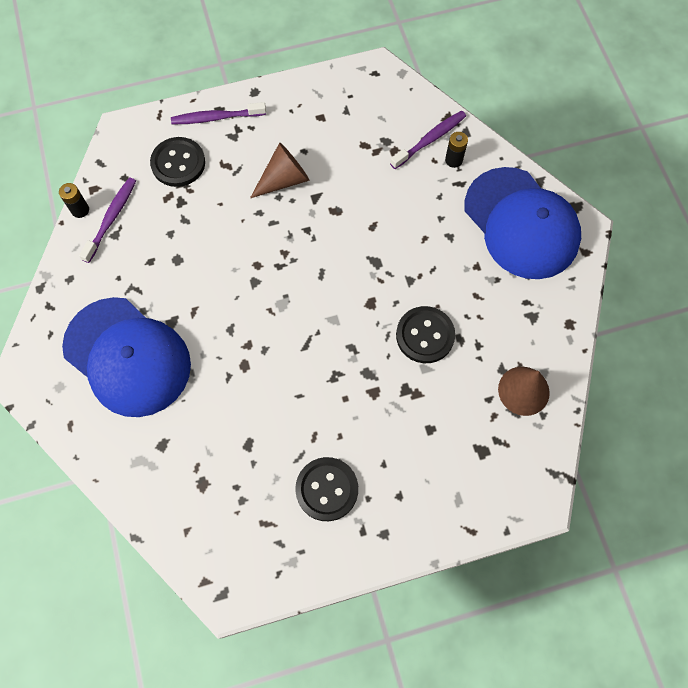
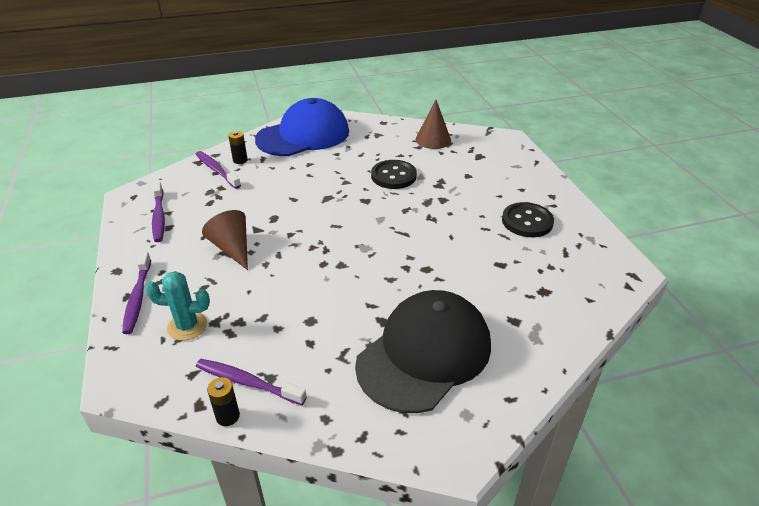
camera: 90 degrees left, 30 degrees down
blue cap [62,297,191,417] -> black cap [355,290,491,413]
black button [150,137,205,187] -> turquoise cactus [145,271,210,341]
none -> purple toothbrush [152,182,165,242]

